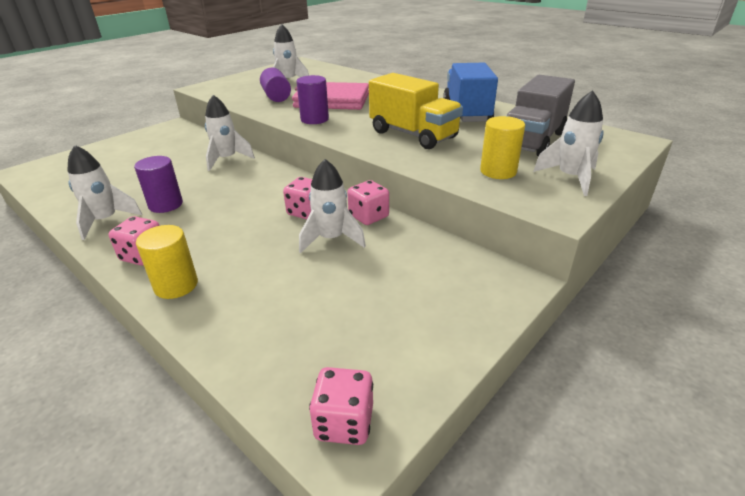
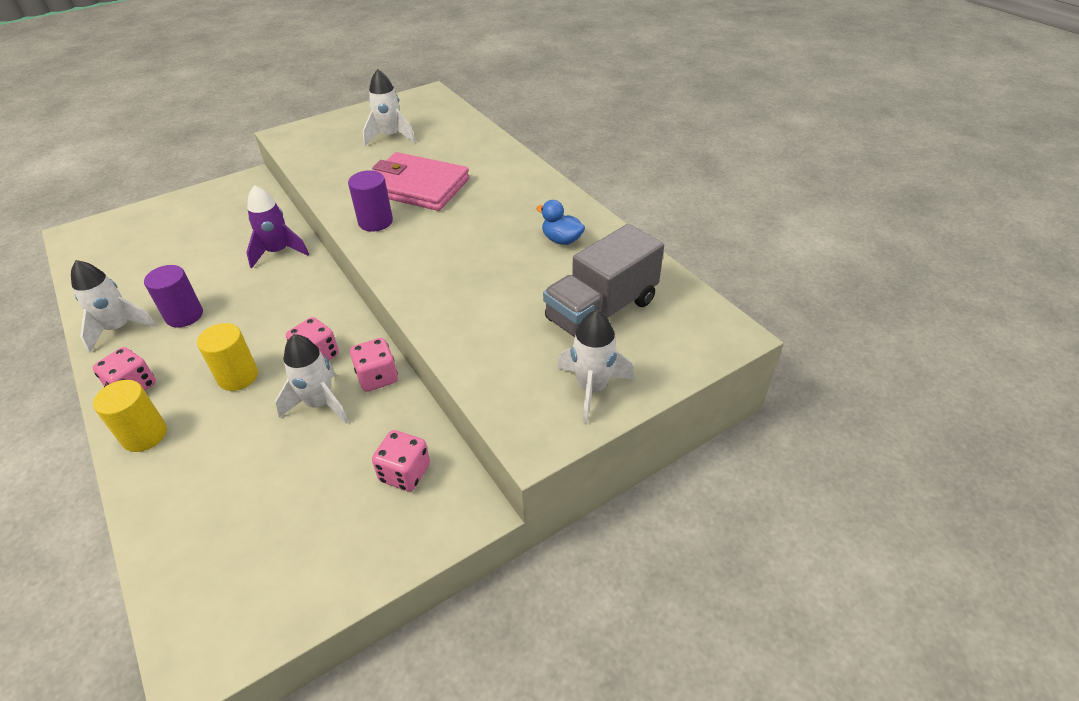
camera: 15 degrees right, 10 degrees up
white rocket [205,95,255,171] -> purple rocket [246,185,309,268]
purple cylinder [260,67,291,102] -> none
pink dice [309,367,373,445] -> pink dice moved to [372,430,430,491]
yellow truck [369,73,463,149] -> none
blue truck [443,63,498,122] -> blue duck [536,200,585,245]
yellow cylinder [480,116,525,179] -> yellow cylinder moved to [197,323,258,391]

